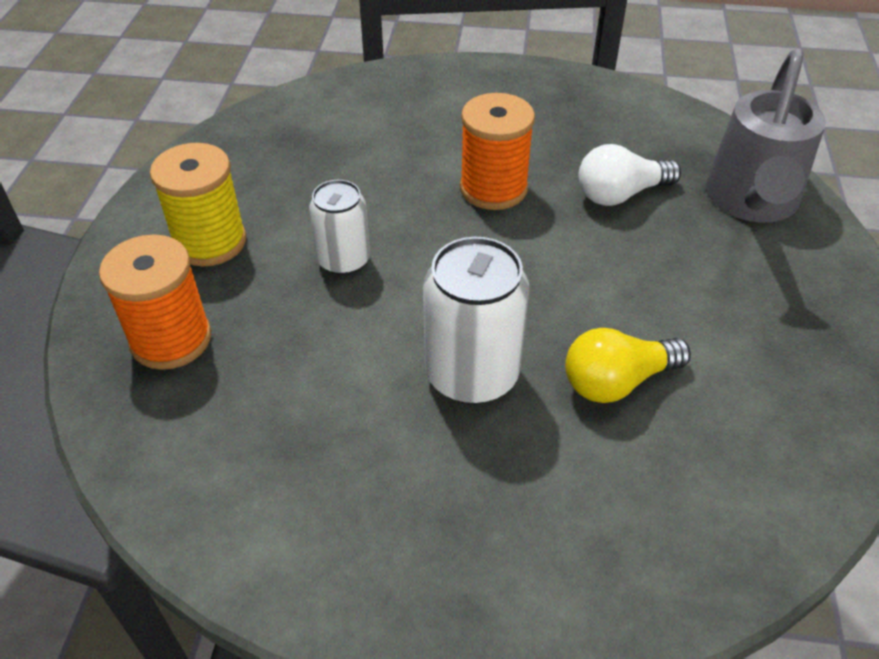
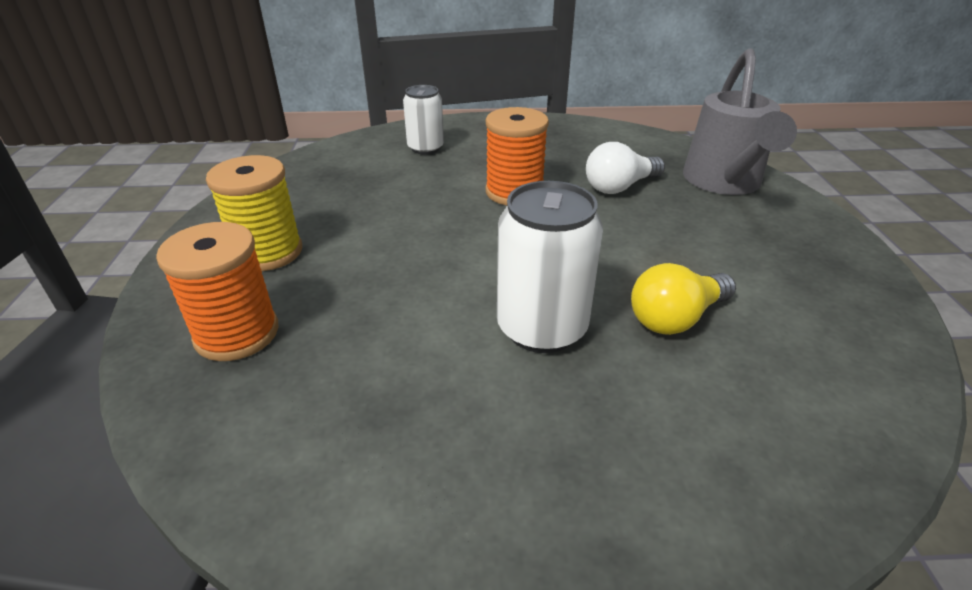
camera: 10 degrees left, 10 degrees down
white can [309,180,370,275] -> white can moved to [403,85,444,155]

